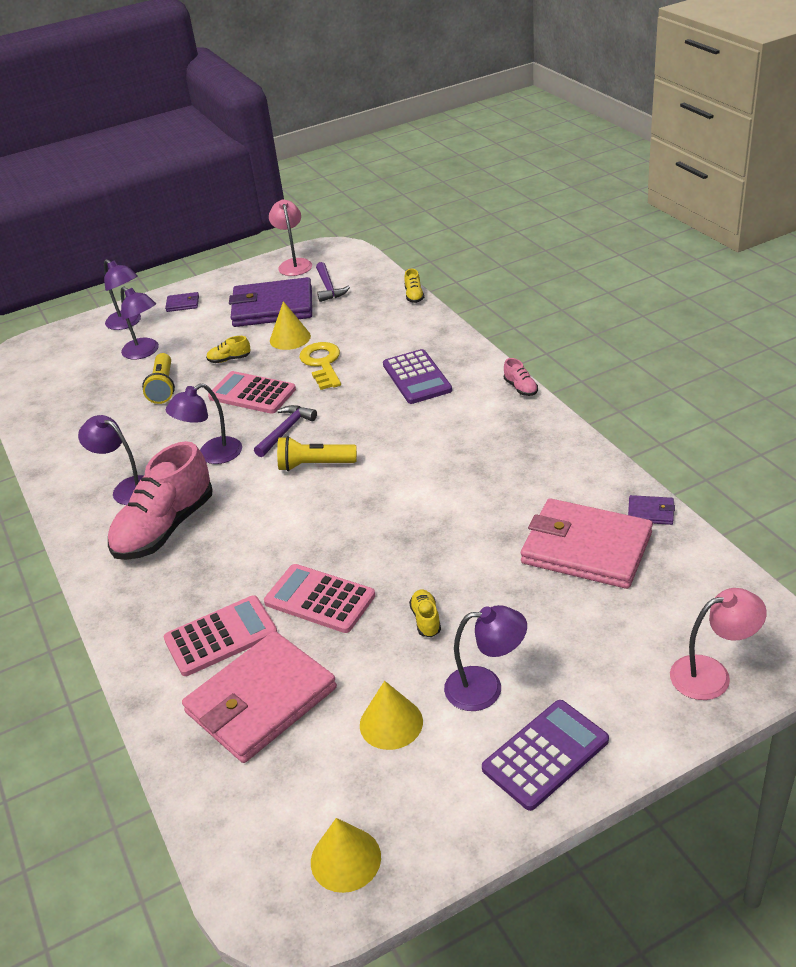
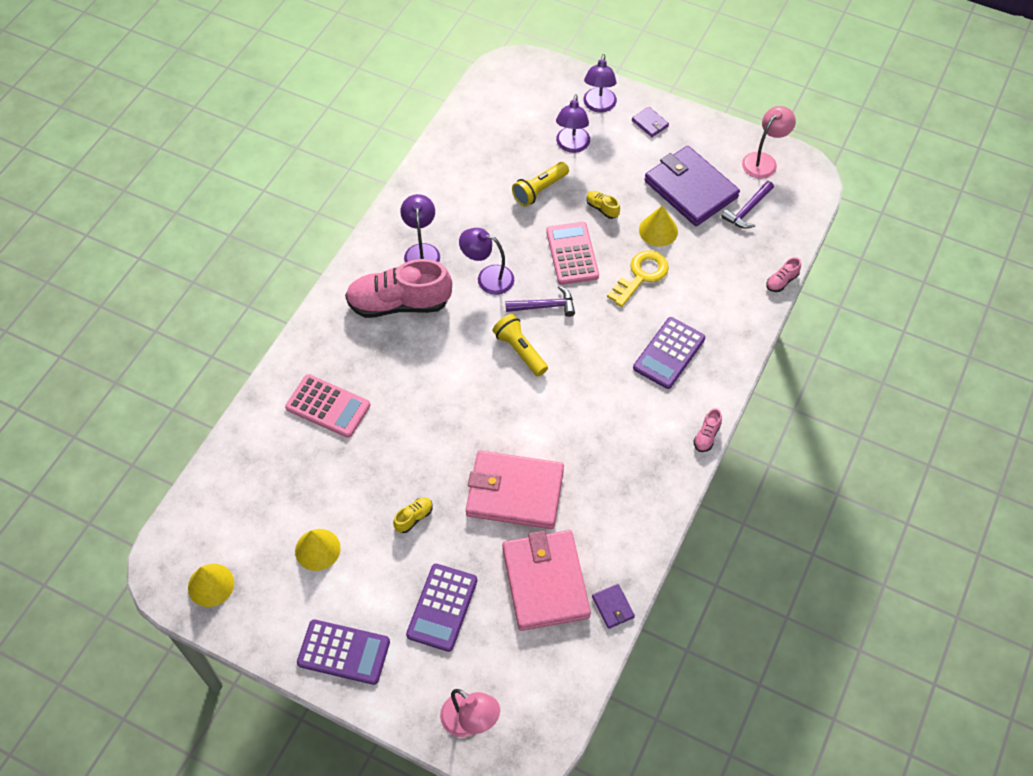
camera: 50 degrees right, 20 degrees up
pink wallet [182,631,337,763] -> pink wallet moved to [466,450,564,529]
pink calculator [264,564,375,633] -> none
yellow shoe [404,269,424,303] -> pink shoe [766,257,801,292]
purple lamp [444,605,527,711] -> none
none -> purple calculator [406,564,477,652]

